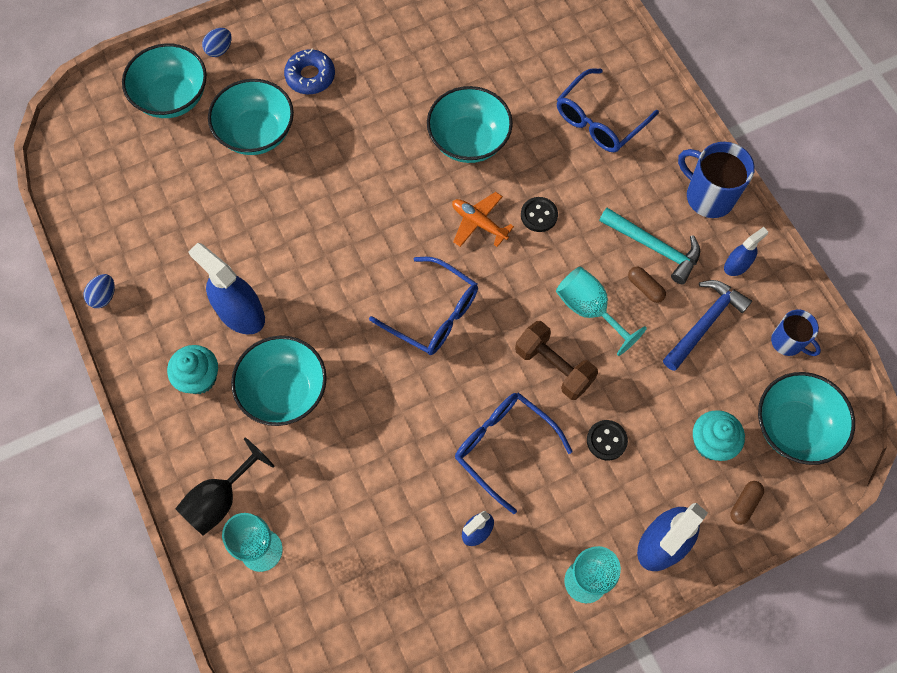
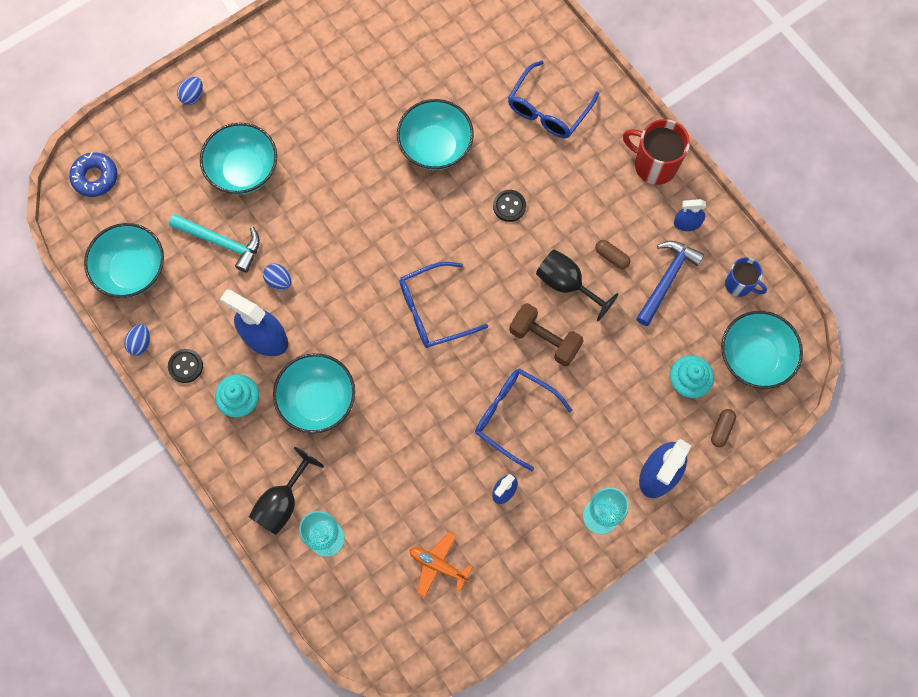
camera: 10 degrees left, 5 degrees up
turquoise bowl [122,43,207,118] -> turquoise bowl moved to [84,223,164,298]
blue donut [284,48,335,94] -> blue donut moved to [69,152,117,197]
blue glasses [369,257,478,355] -> blue glasses turned 135 degrees clockwise [400,262,488,348]
orange plane [452,192,514,247] -> orange plane moved to [409,532,472,597]
turquoise goblet [556,267,647,356] -> black goblet [536,249,618,321]
black button [587,420,628,460] -> black button moved to [168,349,203,383]
turquoise hammer [599,208,700,284] -> turquoise hammer moved to [169,214,260,273]
blue mug [678,142,755,218] -> red mug [623,119,690,185]
blue spray bottle [724,227,768,276] -> blue spray bottle turned 135 degrees counterclockwise [674,199,706,231]
none -> blue egg [263,264,291,290]

